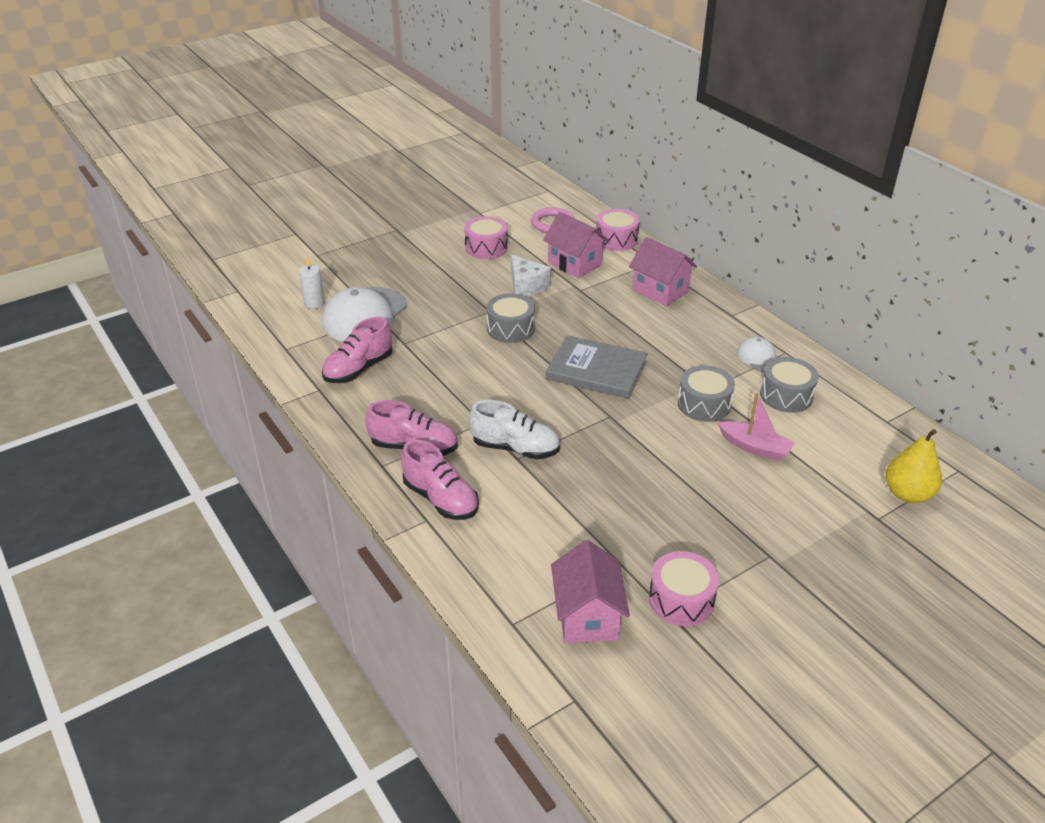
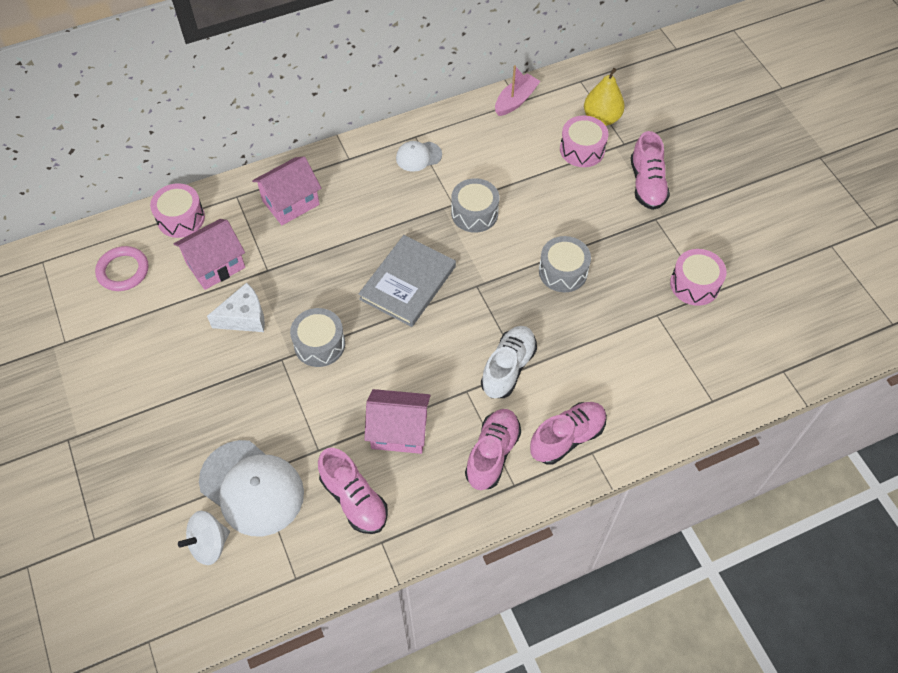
camera: 80 degrees left, 20 degrees up
white candle [299,257,325,309] -> white spinning top [178,511,230,565]
pink drum [464,216,508,259] -> pink drum moved to [560,116,608,167]
pink house [551,540,630,643] -> pink house moved to [364,389,430,454]
pink boat [718,393,795,461] -> pink boat moved to [495,65,540,116]
grey drum [760,357,819,413] -> grey drum moved to [539,236,591,292]
none -> pink shoe [631,131,670,210]

